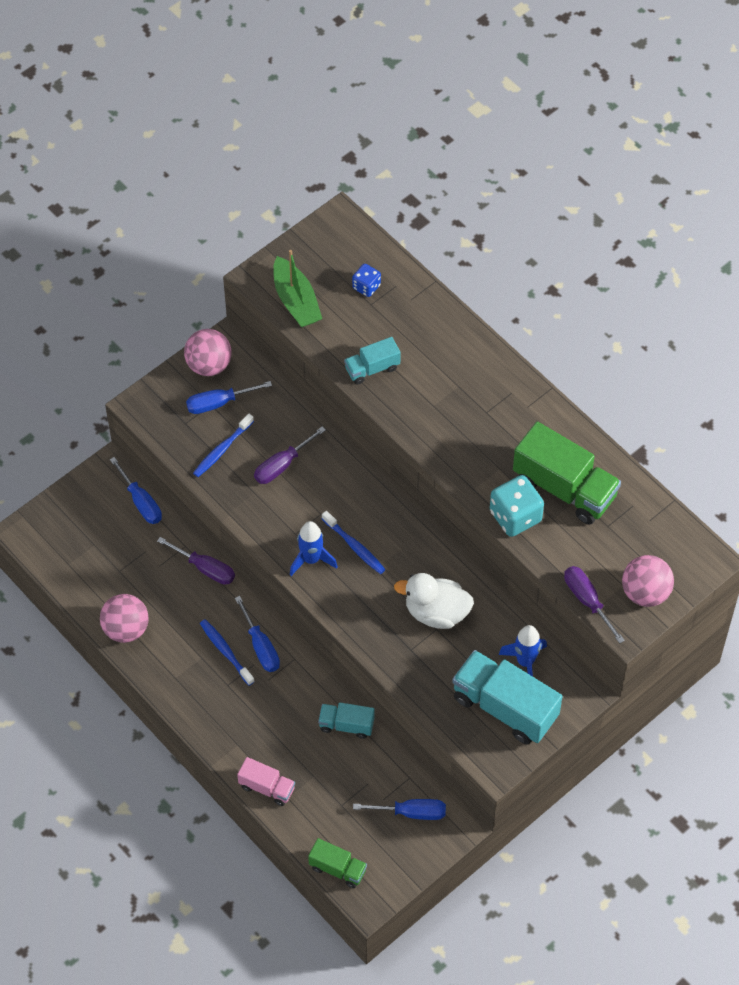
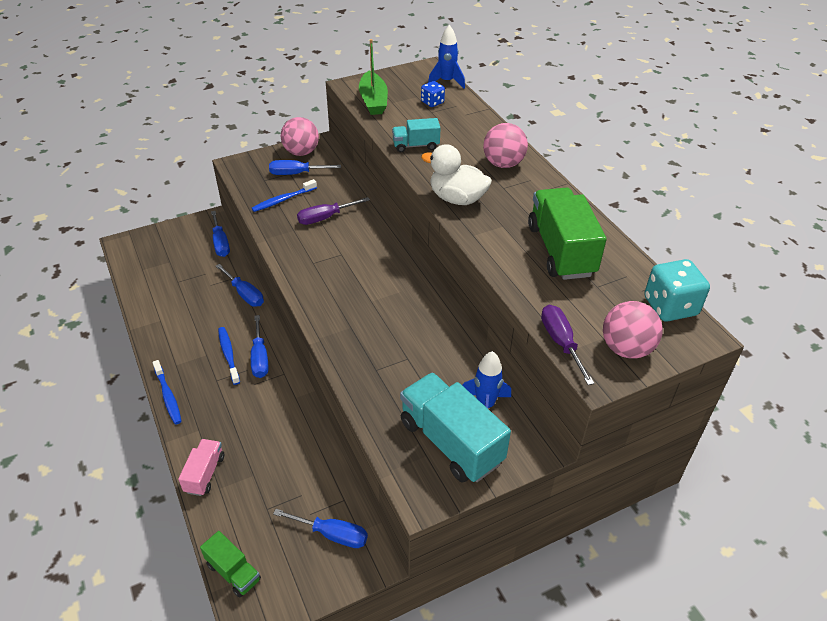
camera: 15 degrees right, 15 degrees down
pink ball [100,594,149,643] -> pink ball moved to [483,123,528,168]
purple screwdriver [157,537,235,585] -> blue screwdriver [216,264,264,307]
pink truck [237,757,295,806] -> pink truck turned 120 degrees counterclockwise [178,439,224,496]
blue rocket [290,521,338,576] -> blue rocket moved to [428,25,465,88]
turquoise truck [318,703,375,739] -> none
blue toothbrush [322,511,386,574] -> blue toothbrush moved to [152,360,182,425]
white duck [394,573,474,629] -> white duck moved to [421,144,492,205]
turquoise dice [490,475,544,537] -> turquoise dice moved to [644,259,710,321]
green truck [513,422,621,525] -> green truck turned 150 degrees counterclockwise [528,188,607,280]

